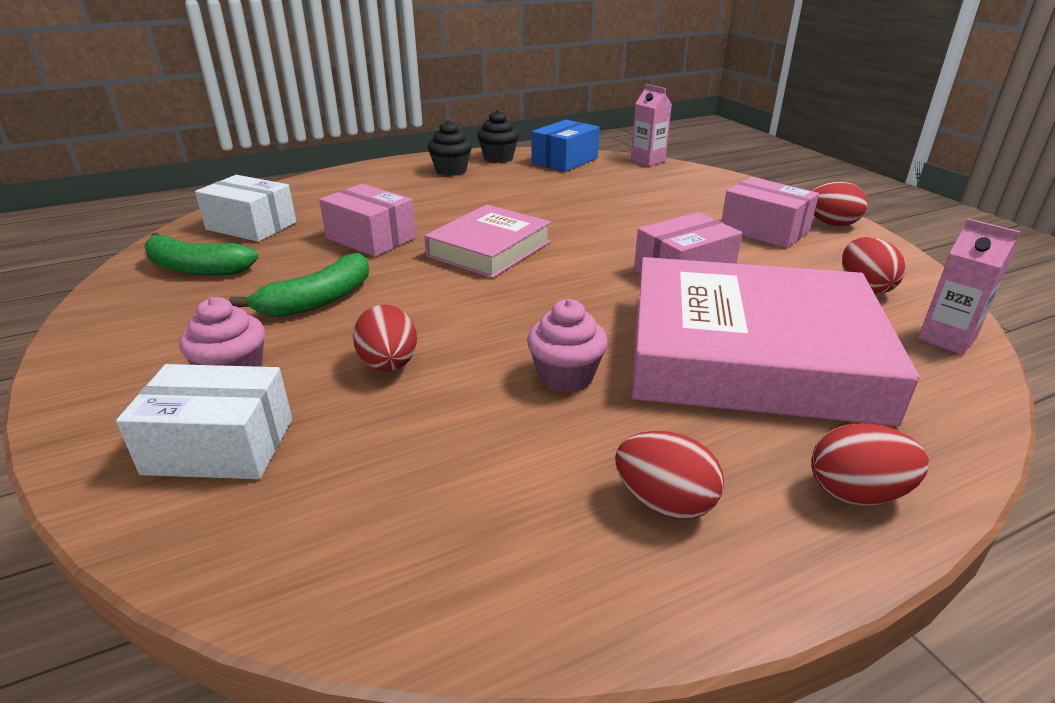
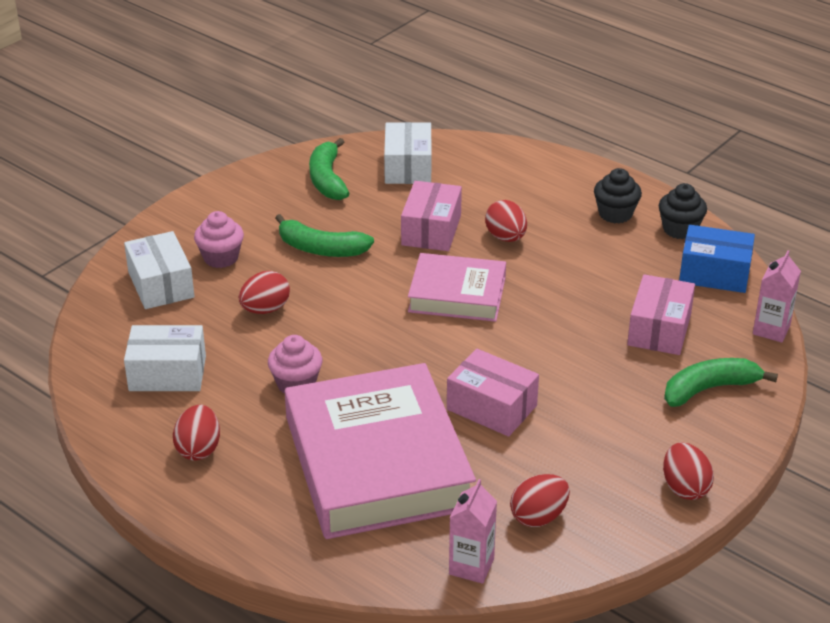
camera: 65 degrees right, 5 degrees up
pink box [721,177,819,248] -> pink box moved to [627,274,695,355]
red egg [811,423,929,506] -> red egg moved to [485,200,527,242]
none -> white box [124,325,206,391]
none -> green banana [664,358,778,407]

